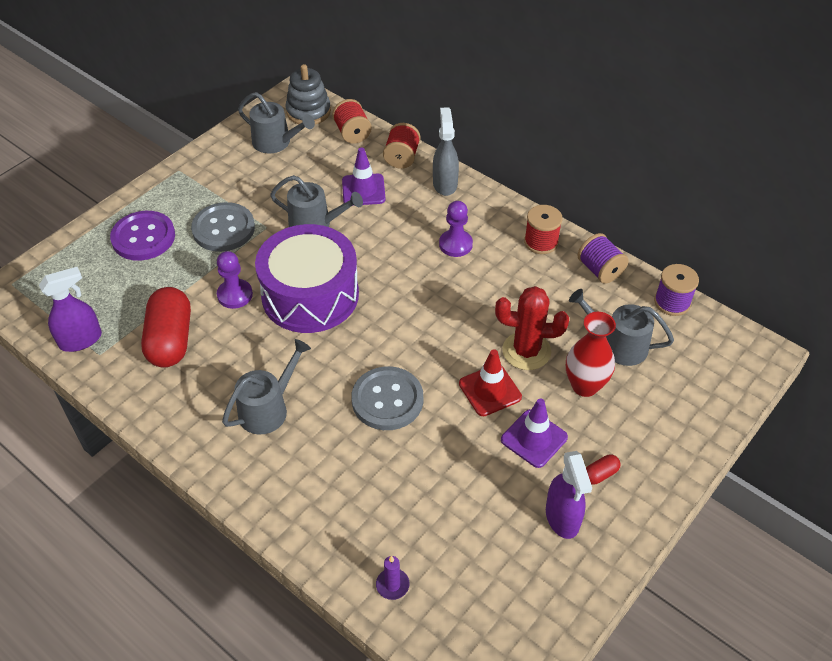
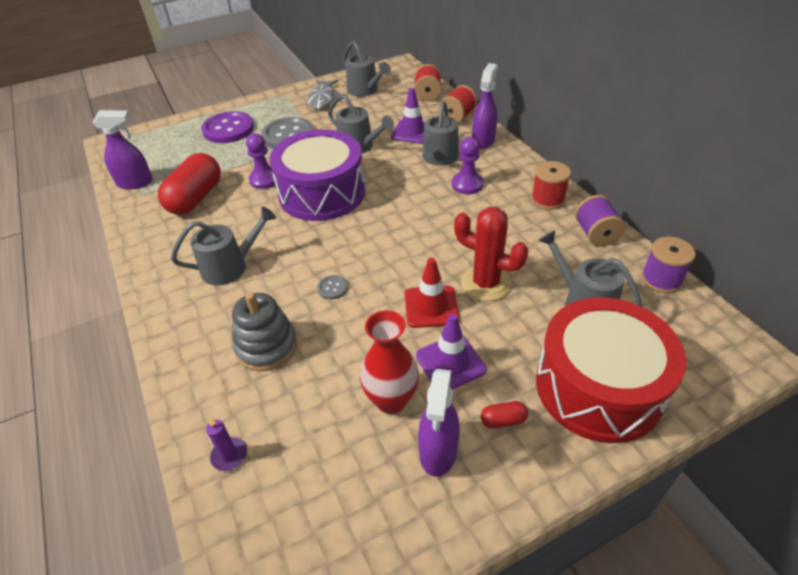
camera: 25 degrees right, 5 degrees down
grey stacking toy [285,64,331,124] -> grey stacking toy moved to [232,292,298,371]
grey button [351,366,423,430] -> grey button [317,275,348,299], size x0.43
grey spray bottle [433,107,459,196] -> purple spray bottle [472,63,498,149]
red vase [566,312,616,397] -> red vase moved to [360,310,419,414]
none -> grey fish [307,80,341,109]
none -> grey watering can [422,101,459,166]
none -> red drum [536,297,686,443]

